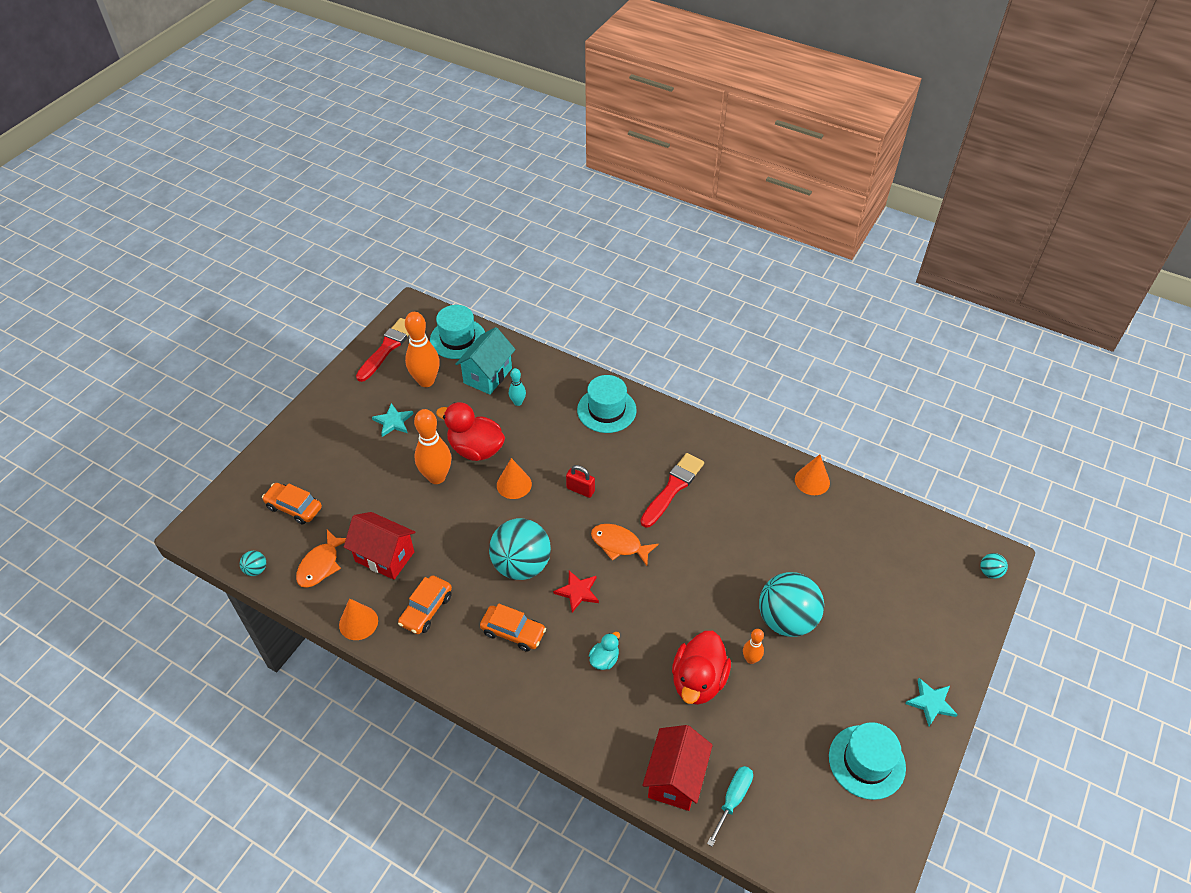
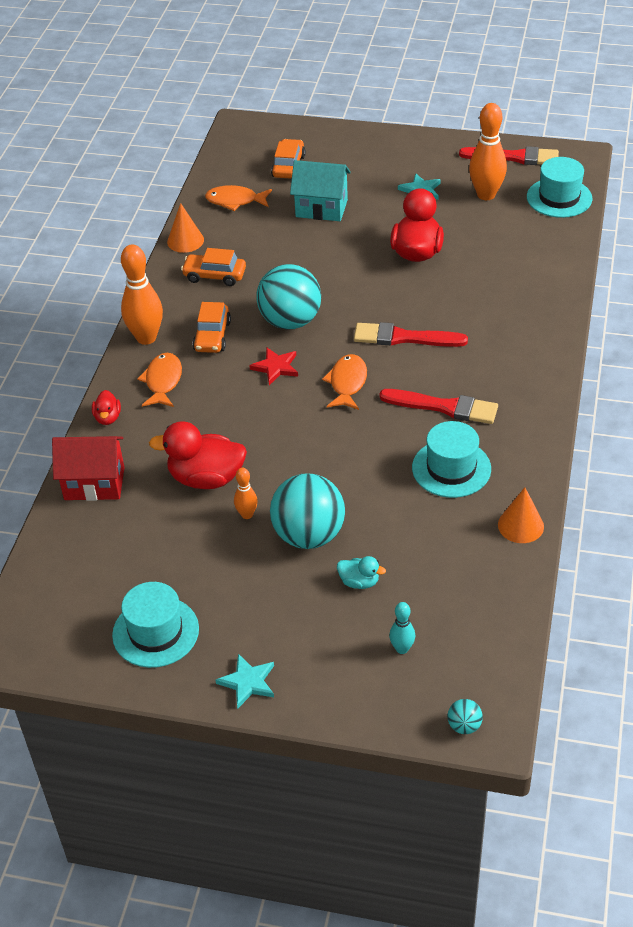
camera: 75 degrees right, 5 degrees down
turquoise ball [240,551,266,576] -> none
red house [344,512,415,580] -> none
orange bowling pin [414,409,451,484] -> orange bowling pin moved to [121,244,163,345]
turquoise house [455,327,516,395] -> turquoise house moved to [290,160,351,221]
orange cone [497,458,532,499] -> none
turquoise bowling pin [509,368,526,406] -> turquoise bowling pin moved to [389,602,415,654]
red padlock [566,465,595,498] -> red brush [354,322,468,347]
turquoise hat [577,375,637,433] -> turquoise hat moved to [412,421,491,498]
turquoise duck [589,632,620,670] -> turquoise duck moved to [337,556,386,589]
turquoise screwdriver [707,766,753,846] -> none
none -> red duck [92,390,121,425]
none -> orange fish [137,353,182,407]

